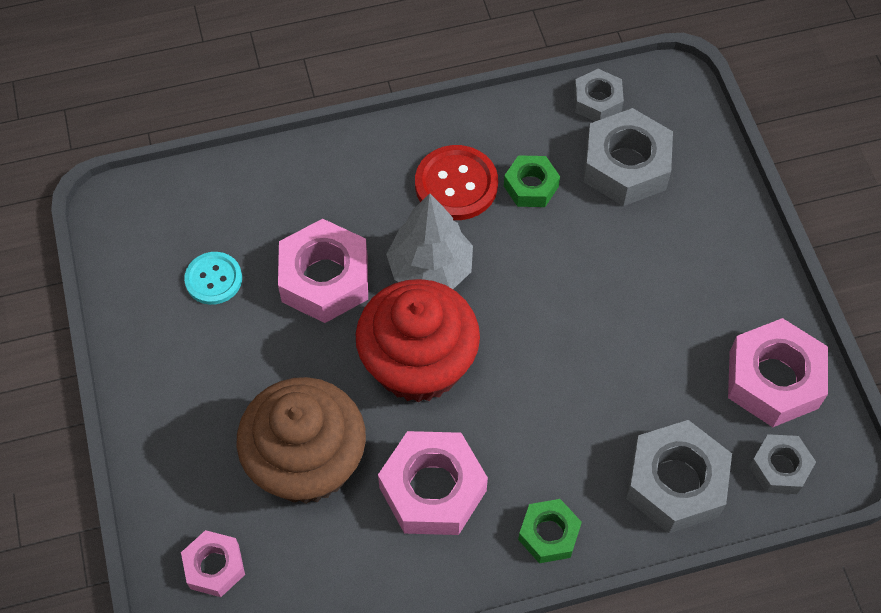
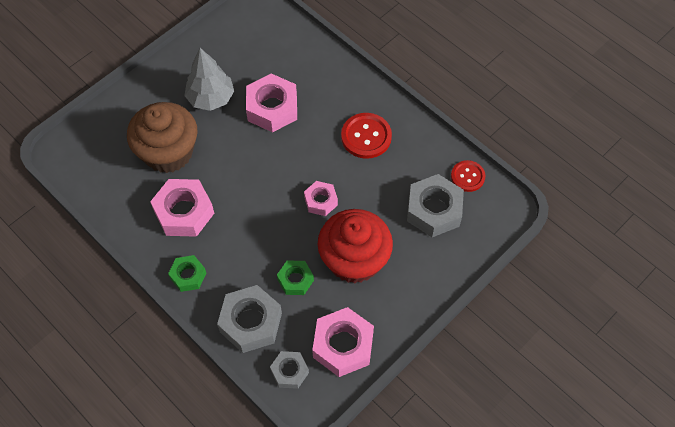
camera: 60 degrees right, 0 degrees up
pink nut [181,530,245,597] -> pink nut moved to [304,181,338,216]
turquoise button [184,252,242,305] -> none
red cupcake [356,279,480,403] -> red cupcake moved to [317,209,393,283]
grey tree [386,193,473,289] -> grey tree moved to [184,48,234,111]
green nut [504,155,560,207] -> green nut moved to [277,260,314,295]
grey nut [574,69,624,121] -> red button [451,160,485,192]

